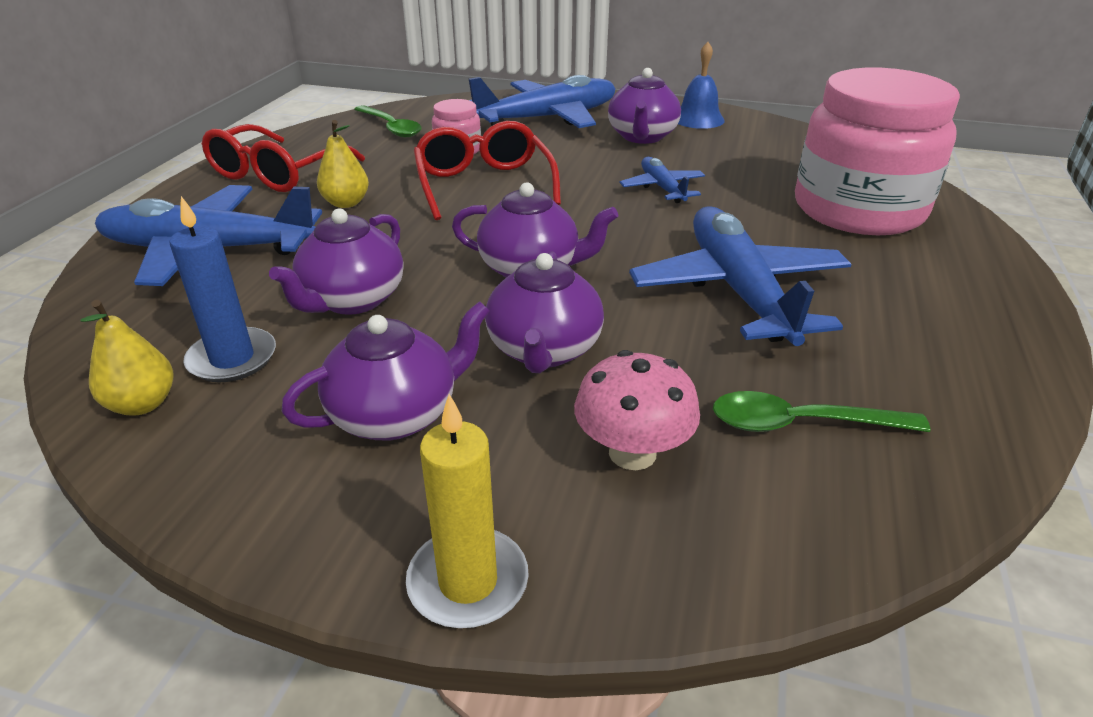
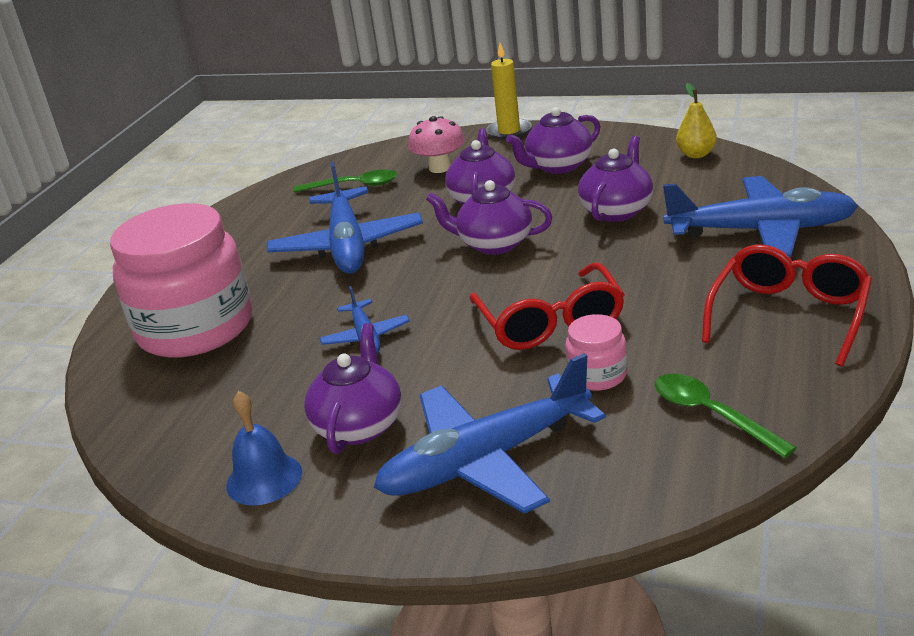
camera: 175 degrees left, 5 degrees down
blue candle [170,196,276,382] -> none
yellow pear [317,120,369,208] -> none

